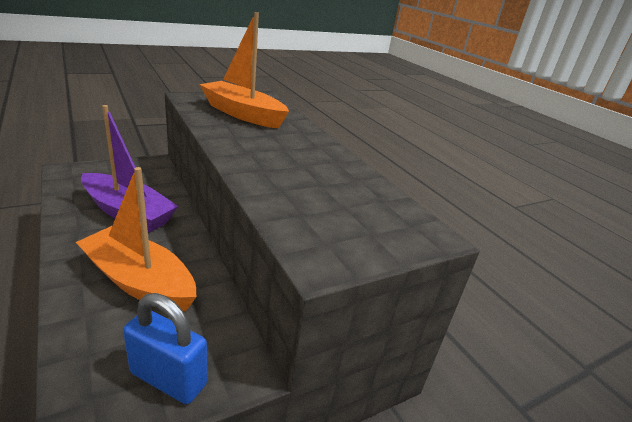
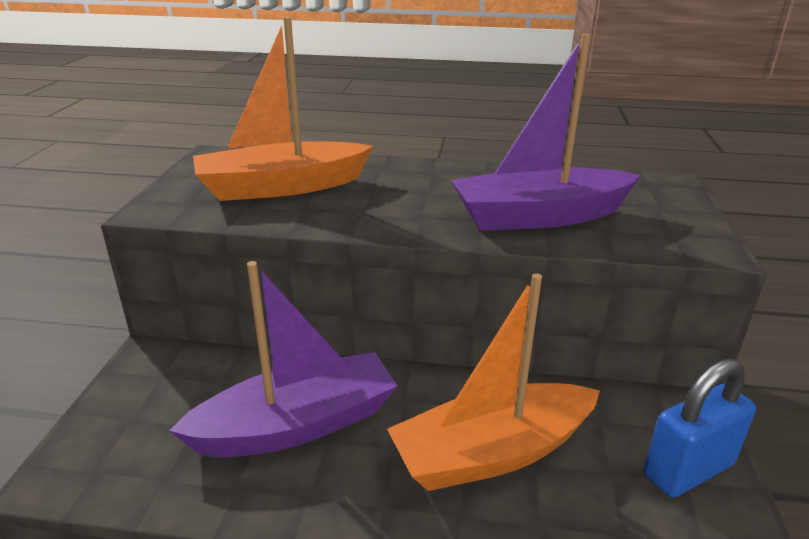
camera: 50 degrees left, 0 degrees up
none -> purple boat [451,34,641,231]

